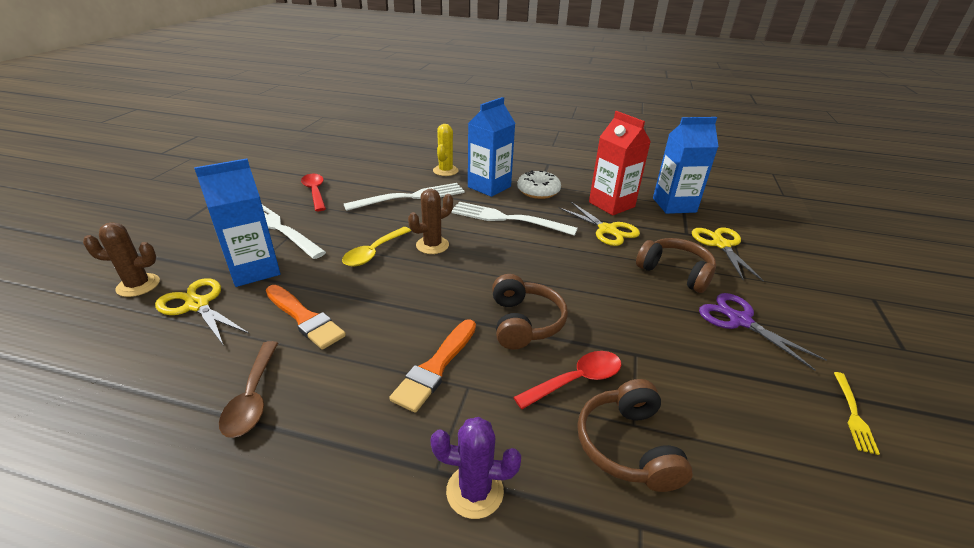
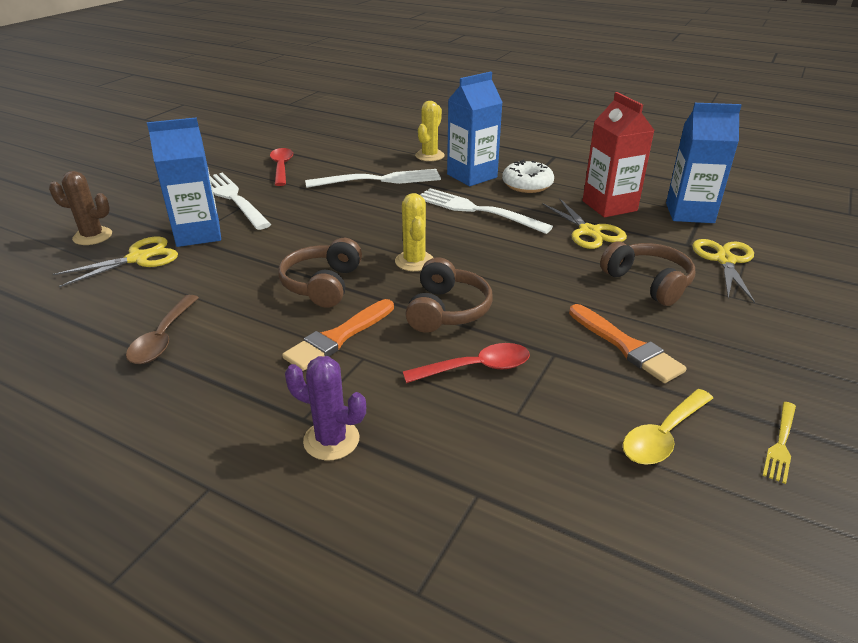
camera: 15 degrees right, 0 degrees up
yellow scissors [155,278,249,346] -> yellow scissors turned 90 degrees clockwise [53,236,178,287]
orange brush [266,285,346,350] -> orange brush moved to [569,304,686,383]
yellow spoon [342,227,411,266] -> yellow spoon moved to [623,389,713,465]
brown cactus [408,189,453,254] -> none
brown headphones [578,379,693,492] -> brown headphones moved to [278,238,362,308]
purple scissors [699,293,827,371] -> none
none -> yellow cactus [395,193,433,271]

